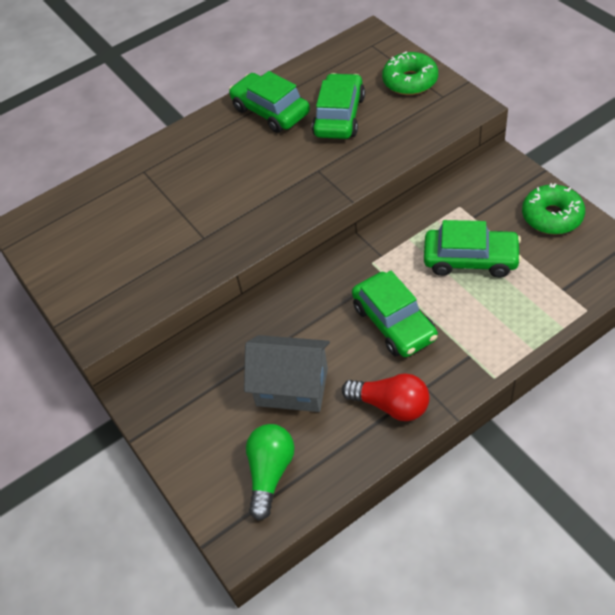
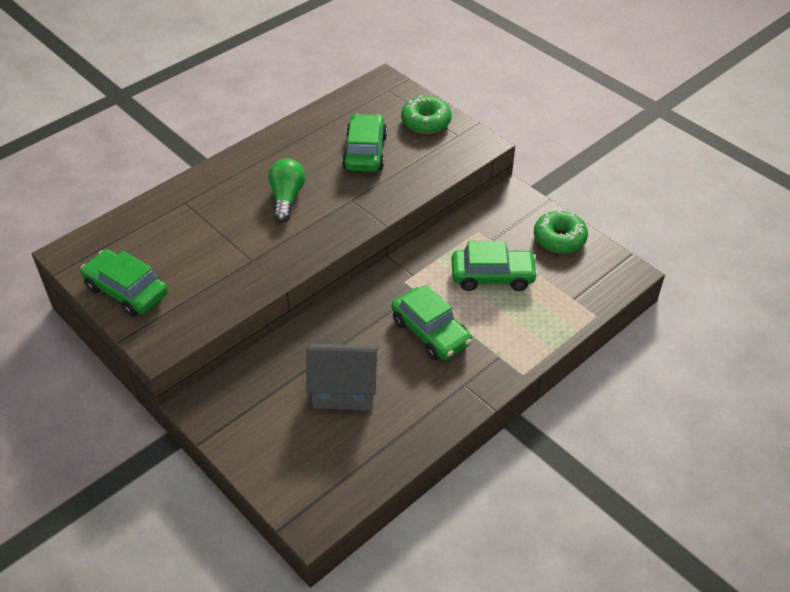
camera: 15 degrees left, 5 degrees down
green car [229,71,310,133] -> green car moved to [80,249,168,317]
green light bulb [246,424,295,521] -> green light bulb moved to [269,158,305,223]
red light bulb [342,373,430,421] -> none

